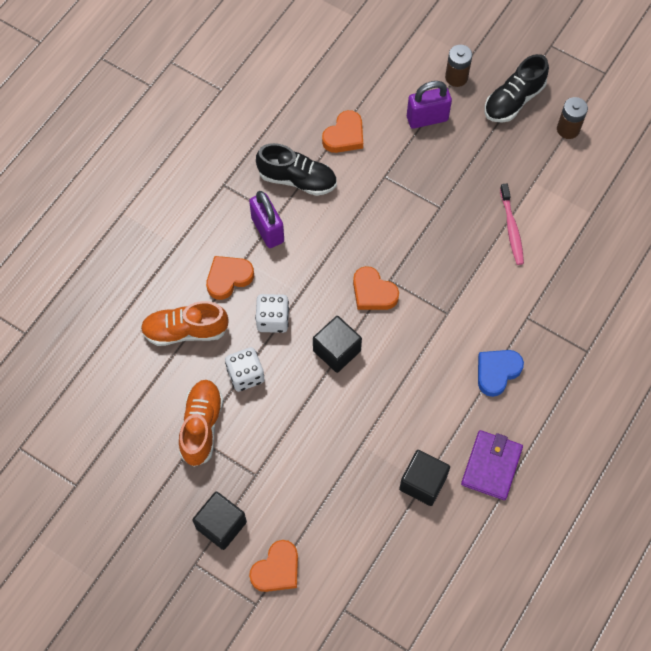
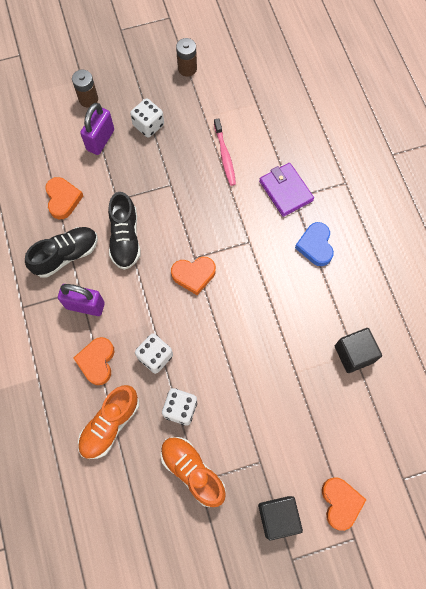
camera: 50 degrees left, 5 degrees up
black cube [313,316,362,373] -> none
purple wallet [461,430,523,500] -> purple wallet moved to [259,163,314,217]
black shoe [485,54,549,122] -> black shoe moved to [108,192,140,270]
pink toothbrush [500,184,524,265] -> pink toothbrush turned 45 degrees clockwise [214,118,236,186]
none -> white dice [130,98,164,138]

